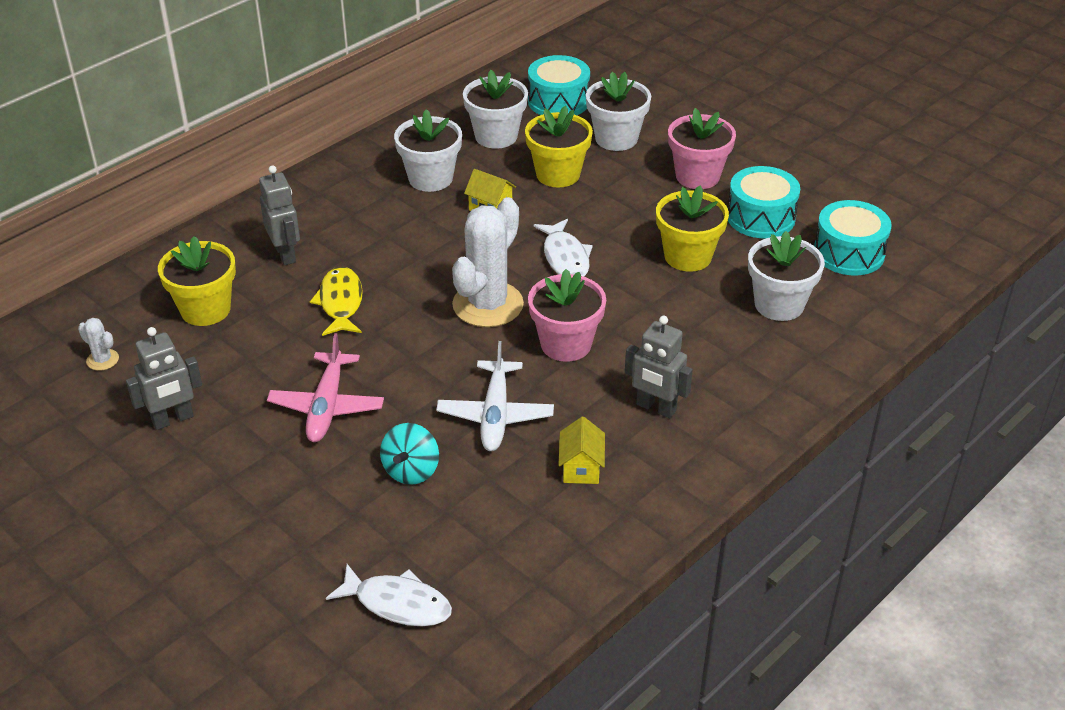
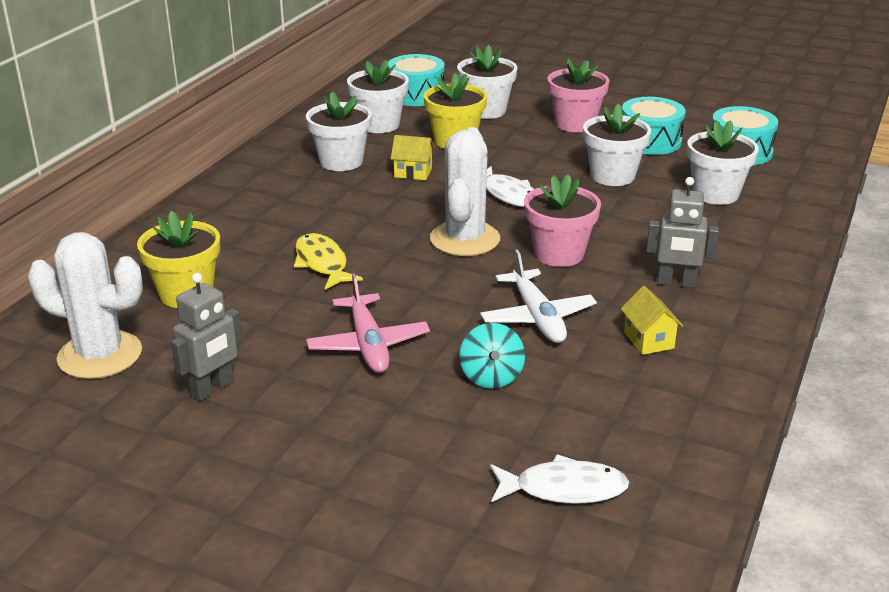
camera: 20 degrees left, 10 degrees down
white cactus [78,318,119,371] -> white cactus [28,232,143,379], size x2.32
grey robot [259,165,300,265] -> none
yellow flower pot [656,185,729,272] -> white flower pot [583,103,651,186]

